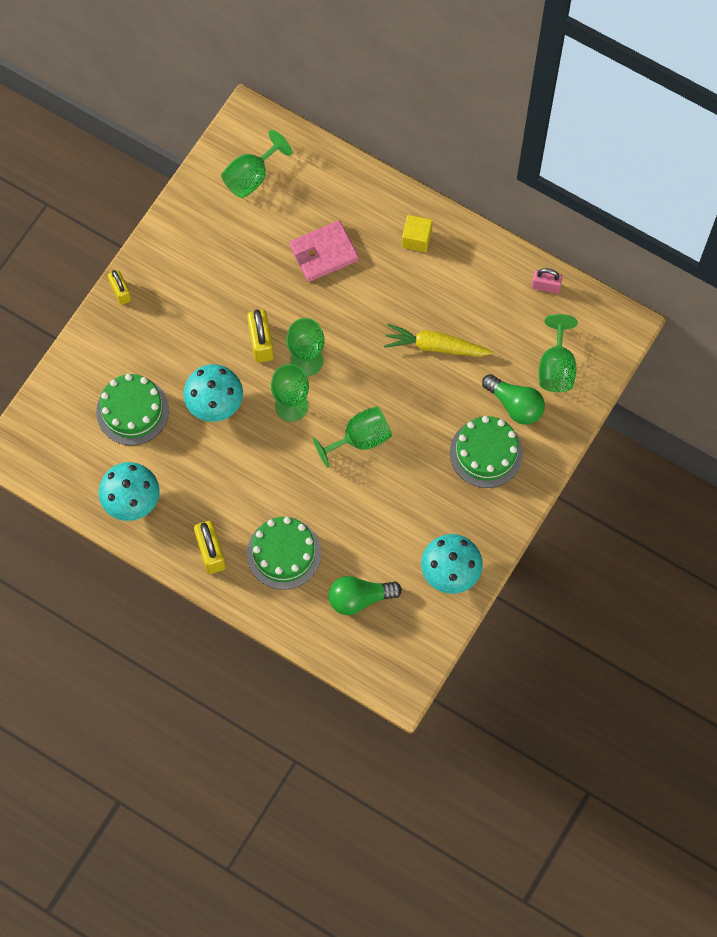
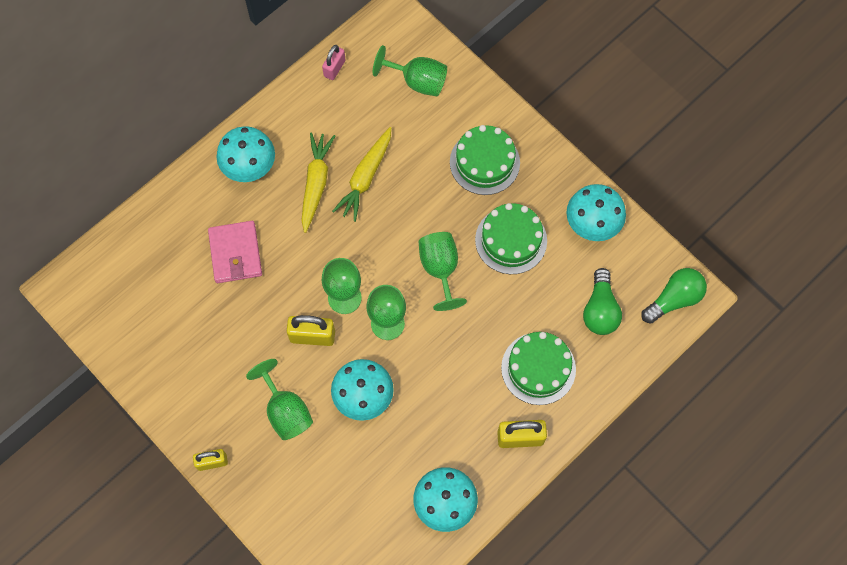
camera: 75 degrees left, 0 degrees up
green cake [96,374,169,445] -> green cake moved to [475,203,547,274]
green goblet [221,130,292,198] -> green goblet moved to [246,359,313,440]
yellow cube [402,215,433,252] -> turquoise mushroom [217,126,275,182]
green light bulb [482,374,545,425] -> green light bulb moved to [641,268,707,324]
none -> yellow carrot [301,132,335,233]

